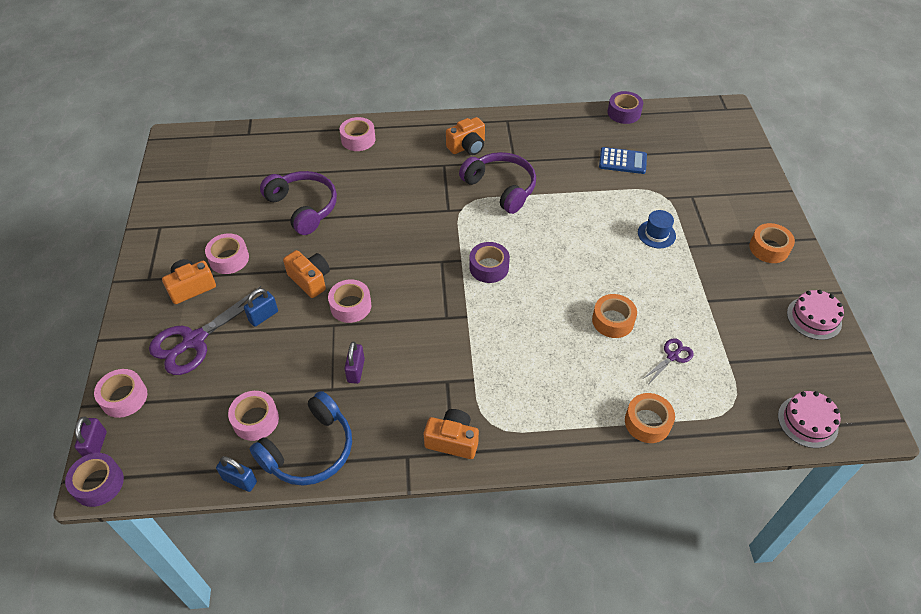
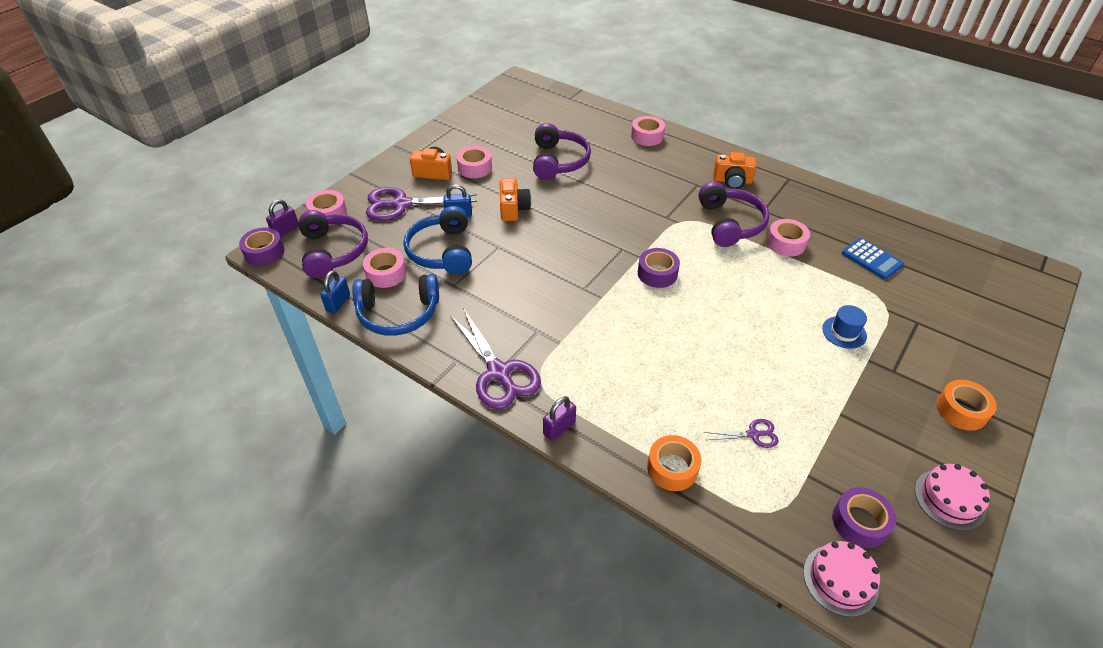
camera: 40 degrees right, 5 degrees down
blue padlock [216,456,257,492] -> blue padlock turned 45 degrees clockwise [320,270,350,313]
pink tape [328,279,372,323] -> pink tape moved to [767,219,810,257]
purple padlock [344,342,365,384] -> purple padlock moved to [543,396,576,441]
orange camera [424,409,479,459] -> purple scissors [450,308,541,409]
orange tape [592,294,637,338] -> none
purple tape [607,91,643,124] -> purple tape moved to [832,487,896,548]
none -> purple headphones [299,210,368,278]
none -> blue headphones [404,206,472,275]

